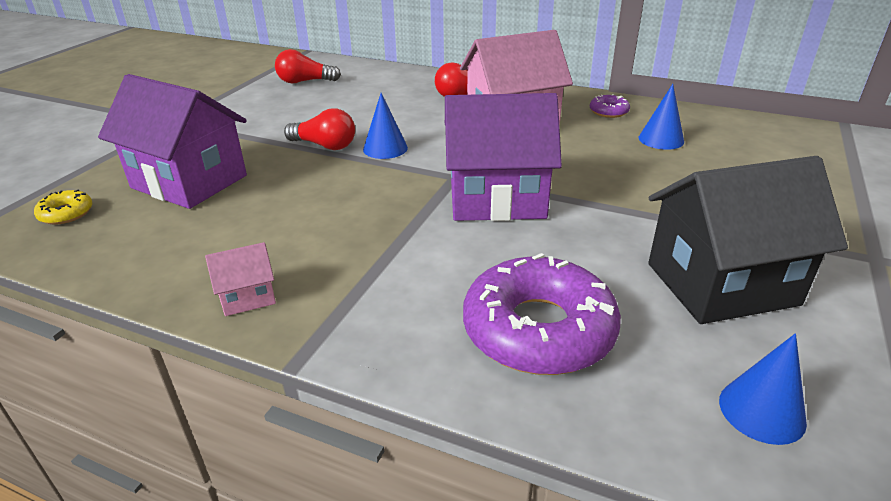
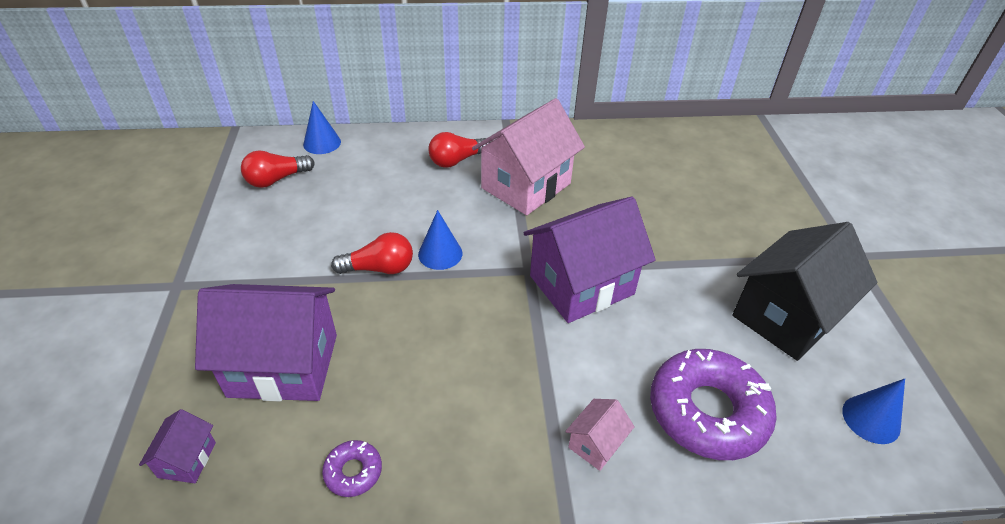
camera: 30 degrees left, 10 degrees up
yellow donut [34,190,93,225] -> purple house [139,409,216,483]
pink house [205,242,276,316] -> pink house moved to [565,399,635,471]
purple donut [590,94,630,118] -> purple donut moved to [322,440,382,497]
blue cone [639,84,684,150] -> blue cone moved to [303,101,341,154]

